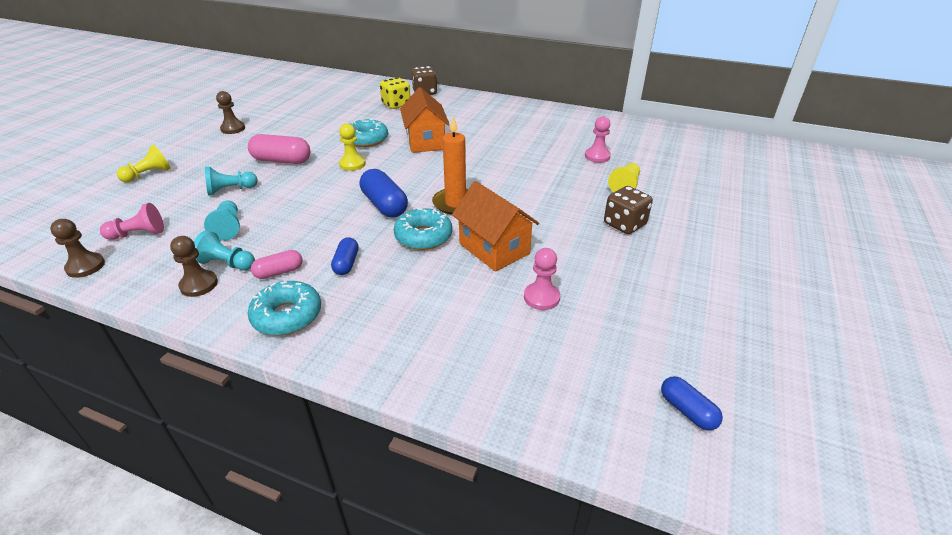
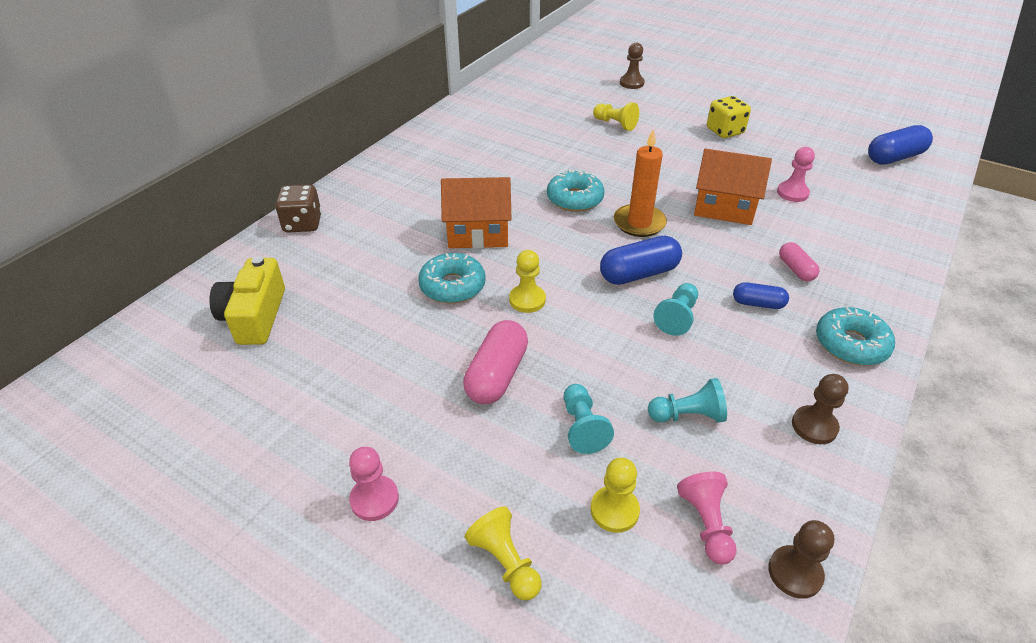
camera: 80 degrees left, 5 degrees up
turquoise pawn [194,230,255,271] -> turquoise pawn moved to [653,283,698,336]
brown pawn [216,91,245,134] -> brown pawn moved to [620,43,645,89]
pink capsule [251,250,303,279] -> pink capsule moved to [779,242,820,281]
yellow dice [380,77,410,109] -> yellow dice moved to [707,96,751,138]
turquoise donut [394,208,452,250] -> turquoise donut moved to [547,169,605,212]
orange house [452,181,539,272] -> orange house turned 45 degrees clockwise [694,149,772,225]
pink pawn [585,116,611,163] -> pink pawn moved to [349,447,399,521]
brown dice [604,186,653,234] -> none
blue capsule [661,376,723,431] -> blue capsule [868,125,933,165], size x1.70
none -> yellow camera [209,256,285,345]
none -> yellow pawn [590,458,640,533]

